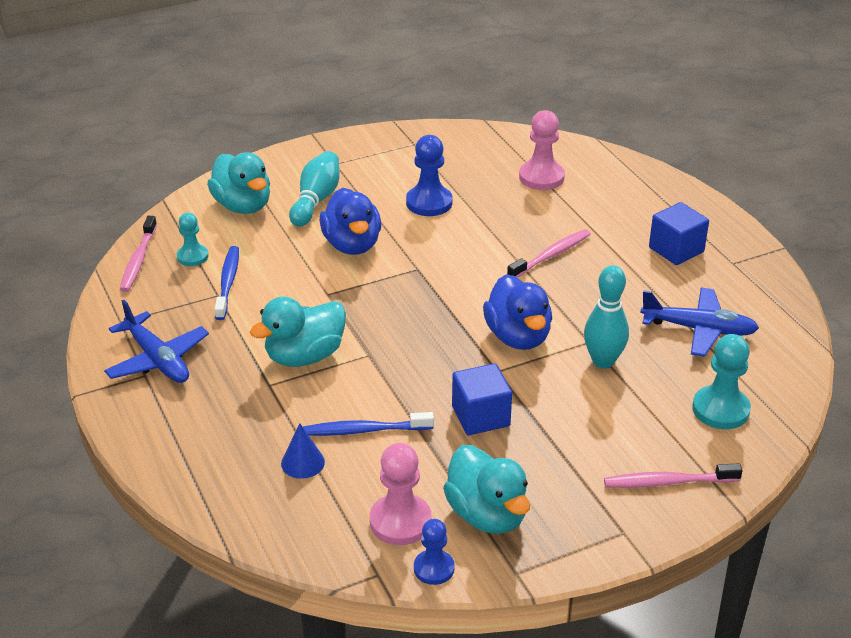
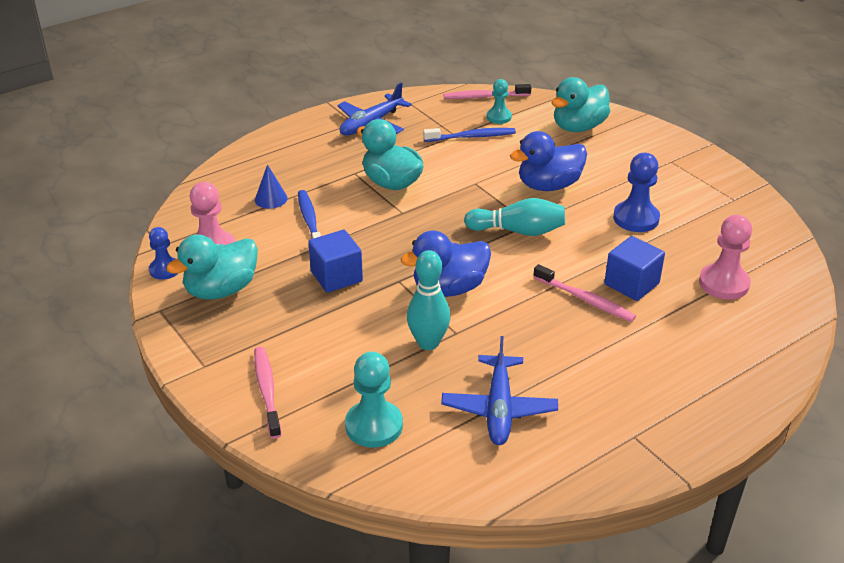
camera: 80 degrees right, 0 degrees up
turquoise bowling pin [289,151,340,227] -> turquoise bowling pin moved to [464,198,565,236]
blue cube [649,202,709,265] -> blue cube moved to [604,236,665,301]

